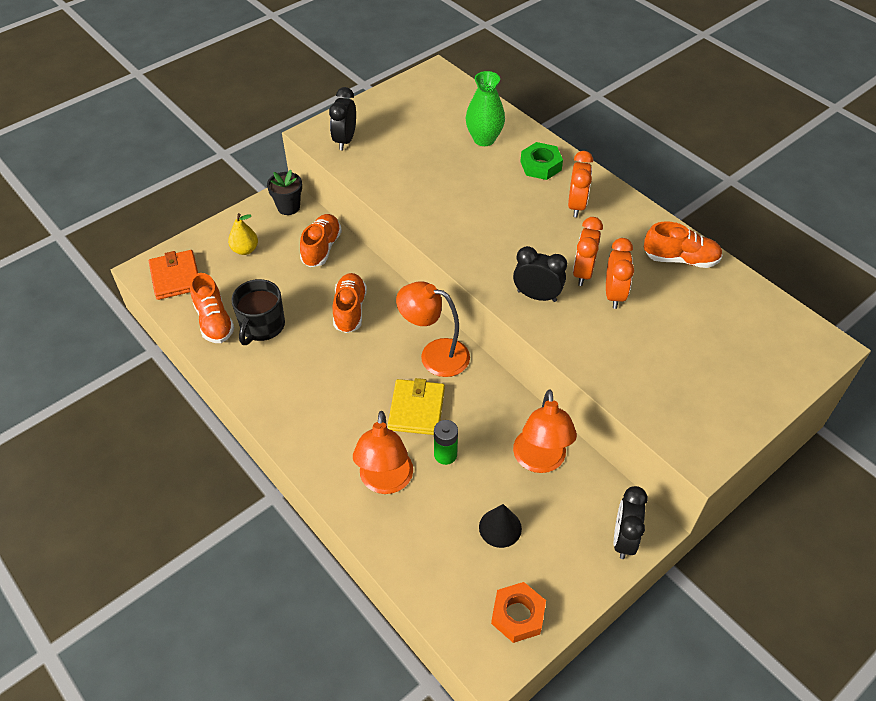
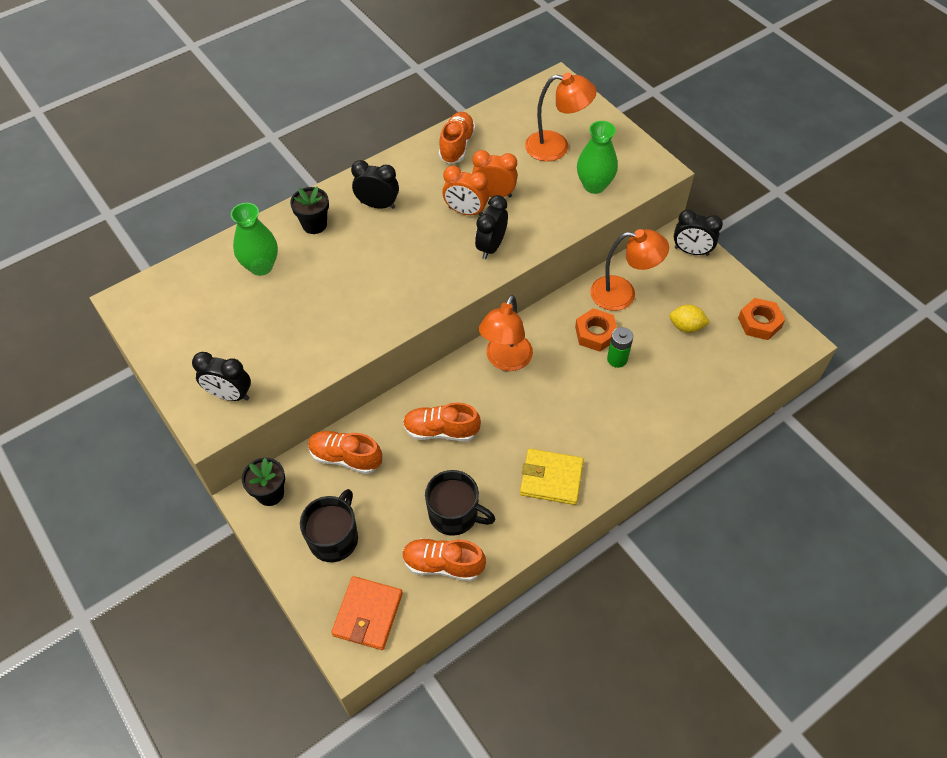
camera: 85 degrees left, 5 degrees up
orange wallet [149,250,198,300] -> orange wallet turned 60 degrees counterclockwise [331,576,403,650]
orange shoe [190,273,235,343] -> orange shoe turned 150 degrees counterclockwise [402,538,486,581]
yellow pear [228,213,258,255] -> black mug [300,489,358,562]
orange lamp [353,411,413,494] -> orange lamp moved to [525,72,597,161]
yellow wallet [388,378,445,435] -> yellow wallet moved to [520,449,584,505]
black cone [479,504,522,548] -> yellow lemon [669,305,710,333]
green nut [520,142,563,180] -> black flower pot [290,186,329,234]
orange clock [568,151,593,217] -> black clock [351,160,399,209]
none -> orange nut [575,308,617,352]
none -> green vase [577,121,618,194]

